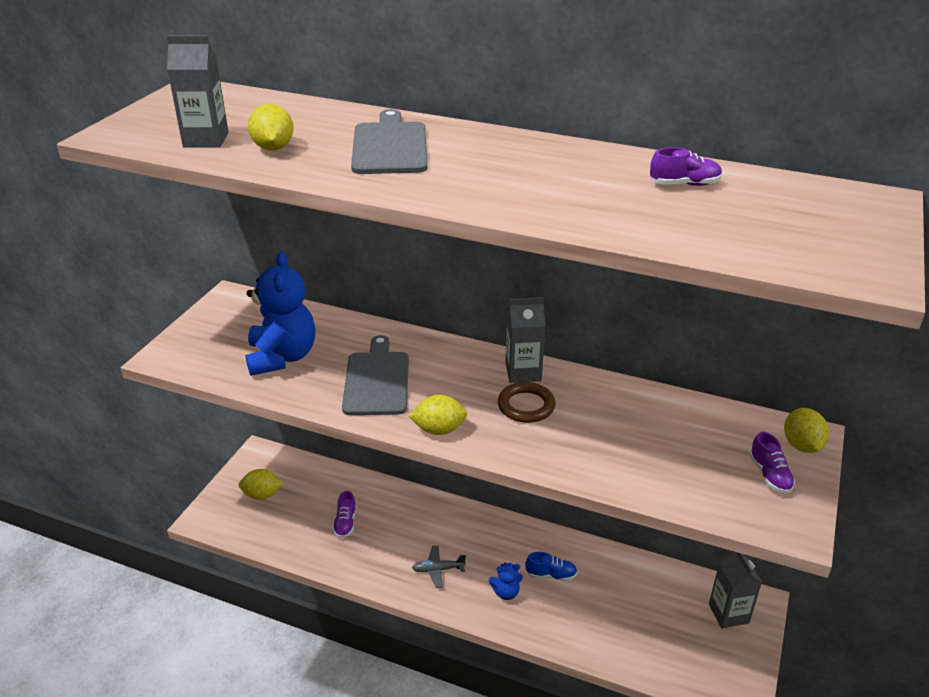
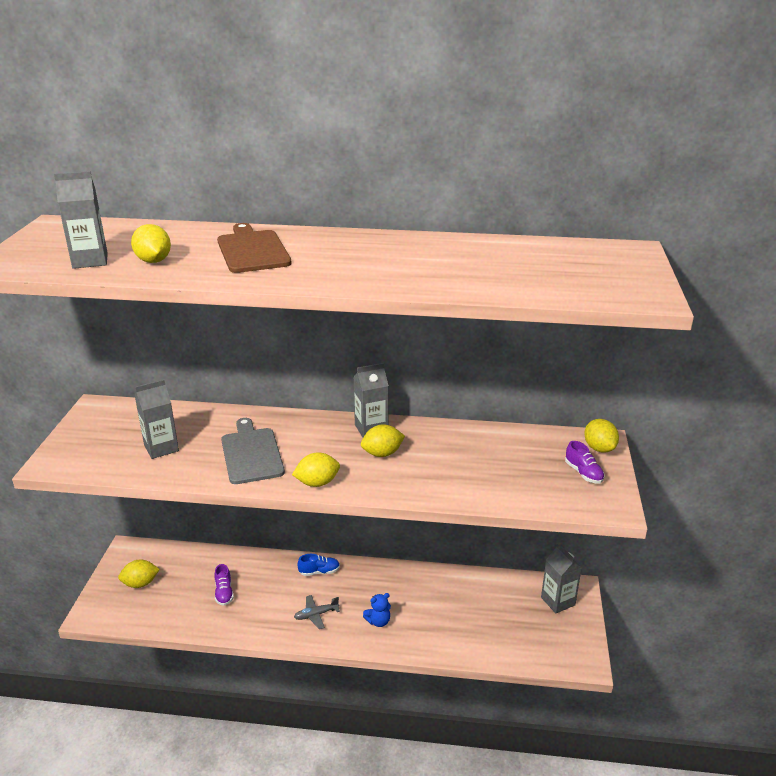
camera: 15 degrees left, 5 degrees down
blue teddy bear [245,252,315,376] -> grey carton [135,379,179,459]
grey cutting board [351,109,428,174] -> brown cutting board [217,223,292,273]
brown ring [498,382,556,423] -> yellow lemon [361,424,405,457]
blue shoe [525,552,577,581] -> blue shoe moved to [297,554,340,576]
purple shoe [650,148,722,186] -> none

